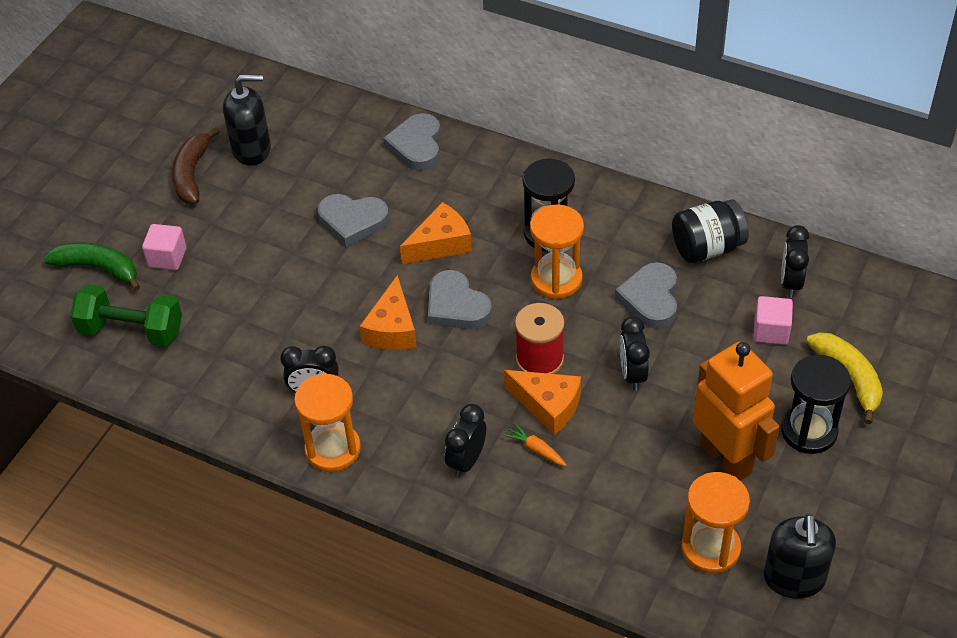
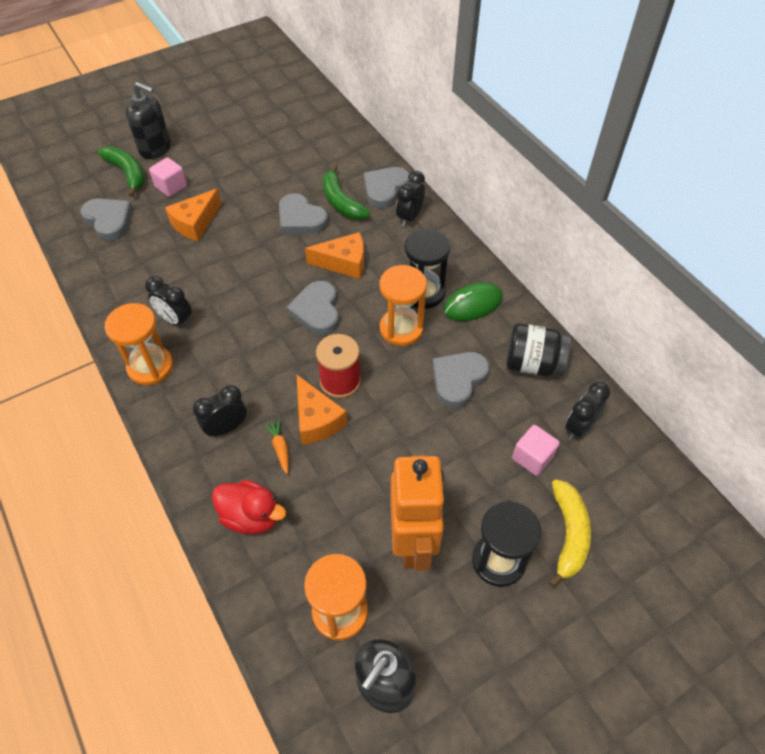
camera: 30 degrees right, 5 degrees up
green dumbbell [70,284,182,346] -> grey heart [80,199,133,241]
brown banana [172,127,220,204] -> none
black soap dispenser [223,74,271,166] -> black soap dispenser moved to [126,82,171,159]
orange cheese [360,275,417,350] -> orange cheese moved to [165,189,221,241]
black clock [620,316,650,391] -> black clock moved to [396,171,425,227]
none -> red duck [212,480,286,534]
none -> green banana [323,164,370,220]
none -> green mouse [444,282,503,321]

